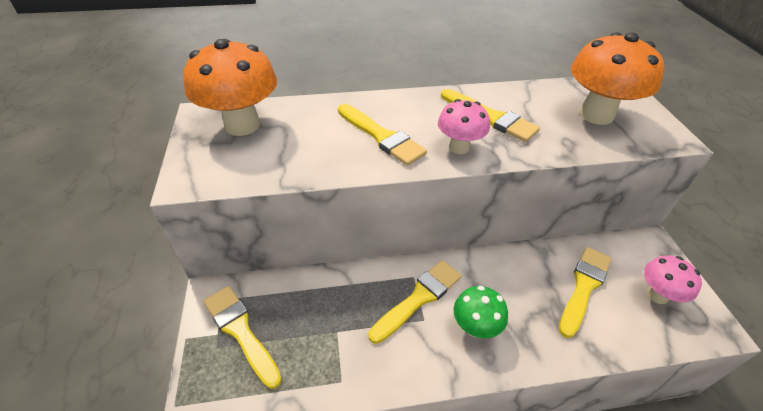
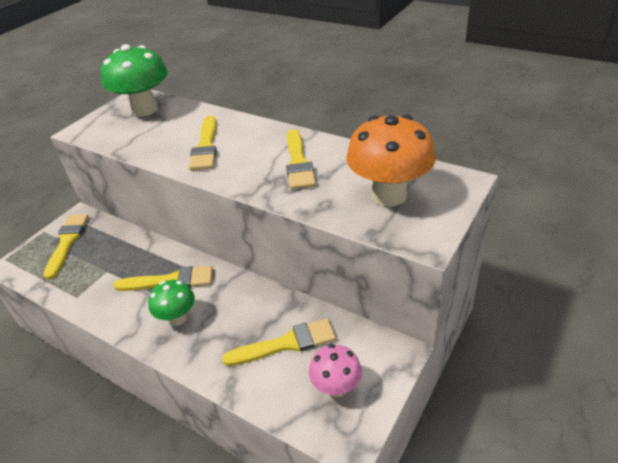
camera: 45 degrees right, 5 degrees down
orange mushroom [184,39,277,136] -> green mushroom [101,44,168,117]
pink mushroom [438,99,490,154] -> none

